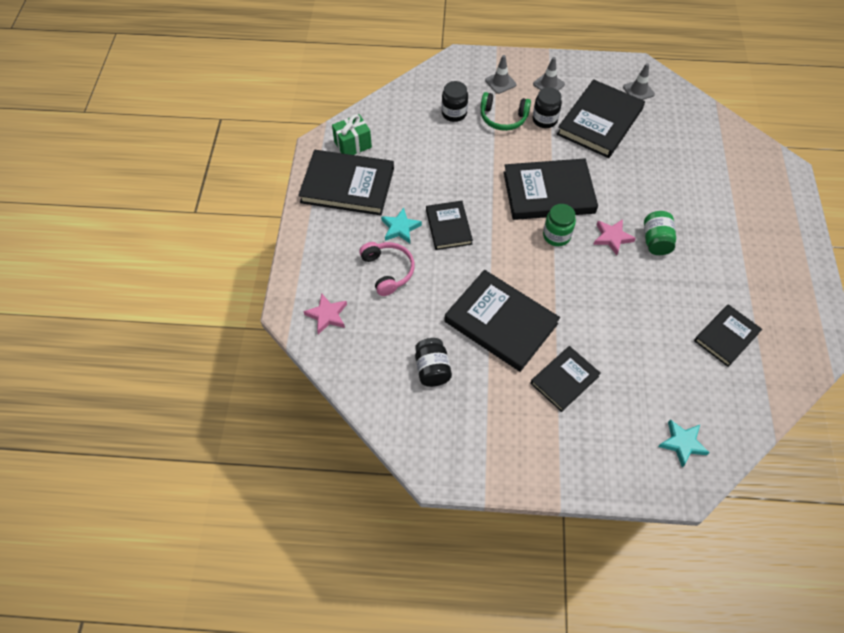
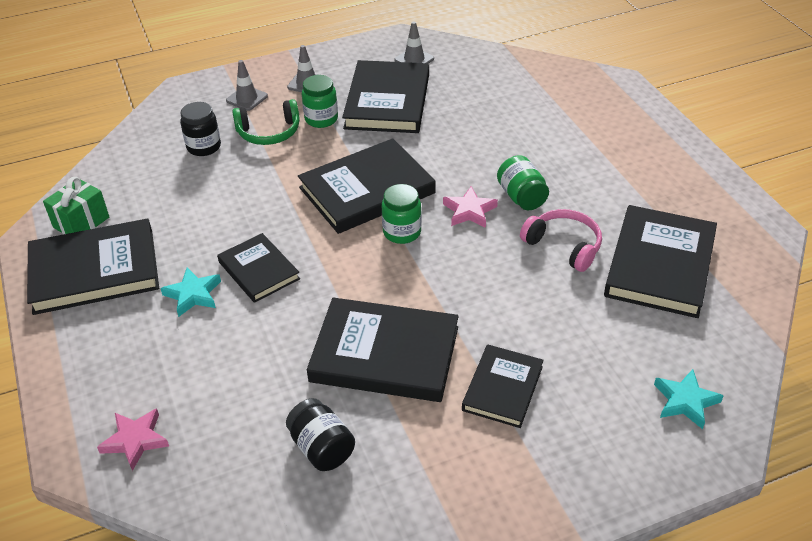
camera: 25 degrees left, 15 degrees down
pink headphones [359,242,415,296] -> pink headphones moved to [520,209,602,272]
black jar [533,87,562,128] -> green jar [302,75,338,128]
black book [694,304,762,367] -> black book [604,205,717,318], size x1.69

